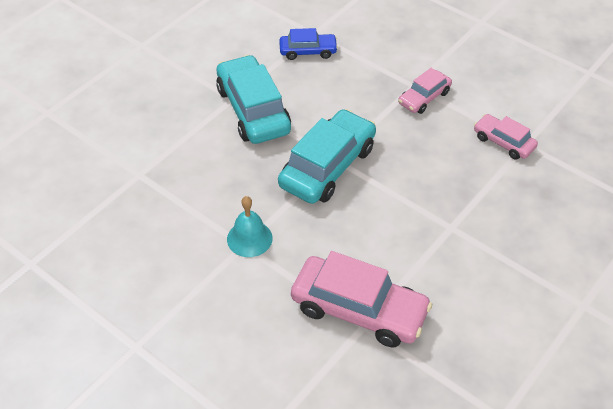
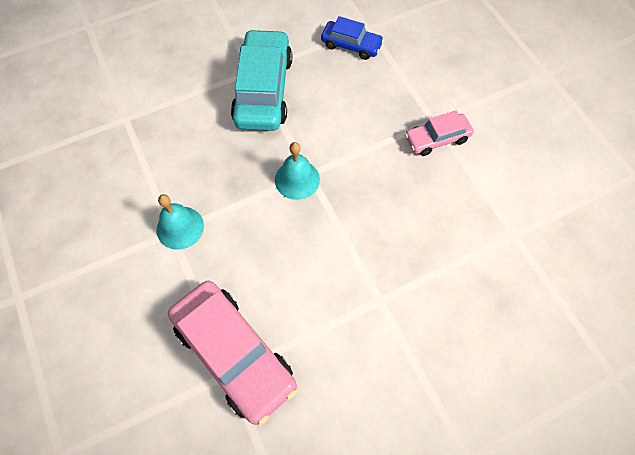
camera: 25 degrees right, 15 degrees up
turquoise car [278,109,376,204] -> turquoise bell [275,142,320,200]
pink car [474,114,538,160] -> none

